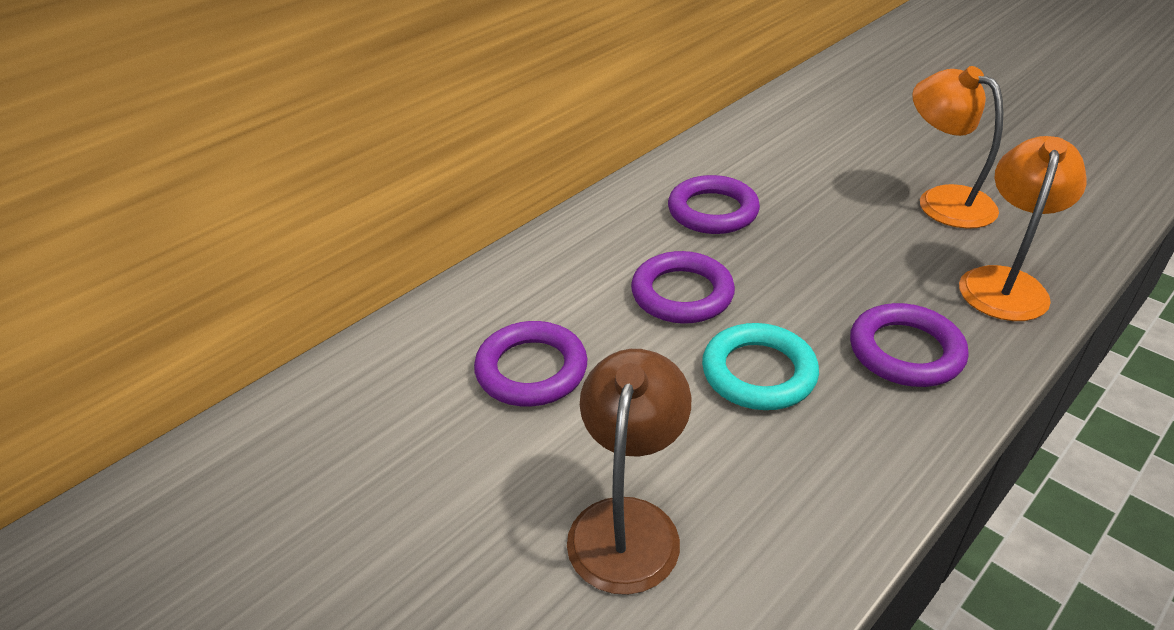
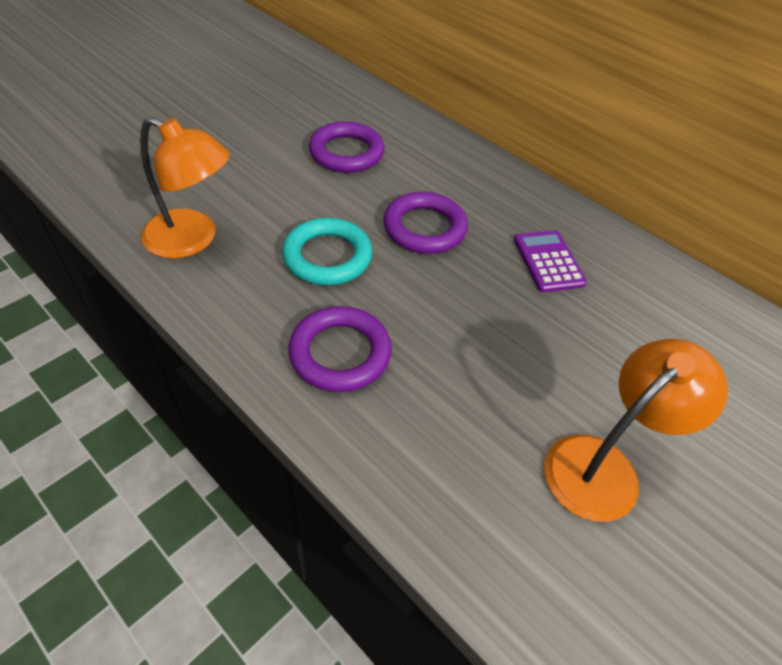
camera: 85 degrees right, 10 degrees up
brown lamp [567,349,691,595] -> none
purple ring [668,175,760,234] -> purple calculator [514,230,587,292]
orange lamp [959,136,1087,321] -> orange lamp moved to [140,117,230,259]

